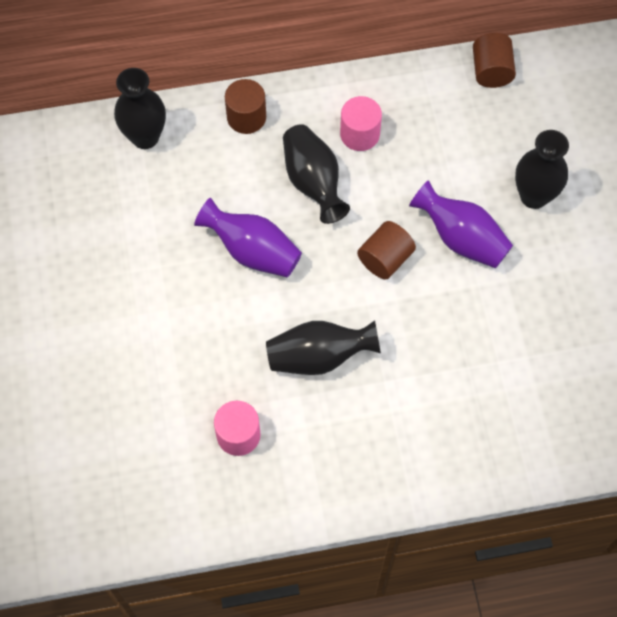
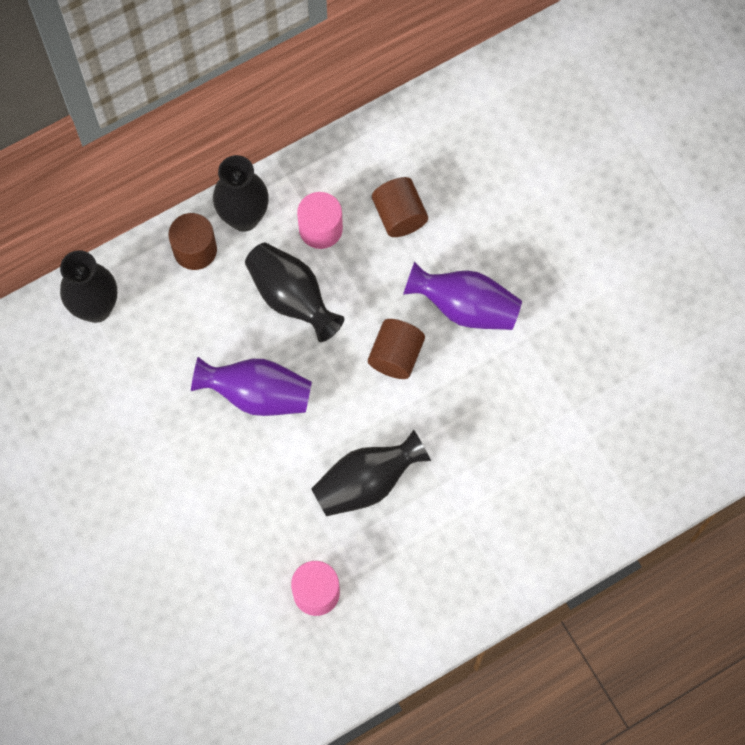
camera: 20 degrees left, 5 degrees up
brown cylinder [473,33,516,88] -> brown cylinder moved to [372,177,428,237]
black vase [515,130,569,209] -> black vase moved to [213,155,269,232]

